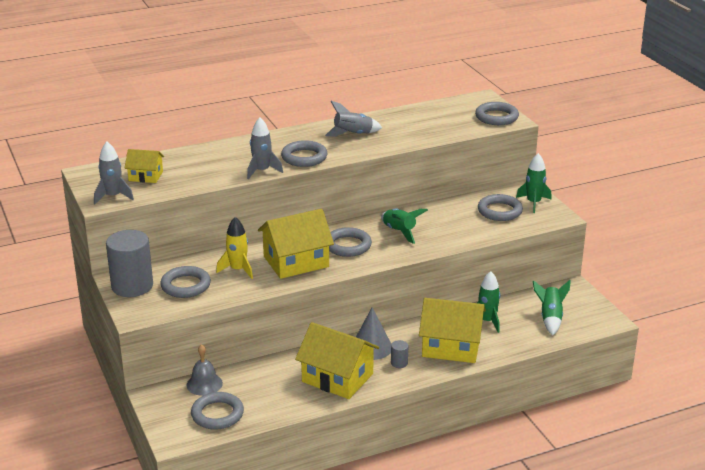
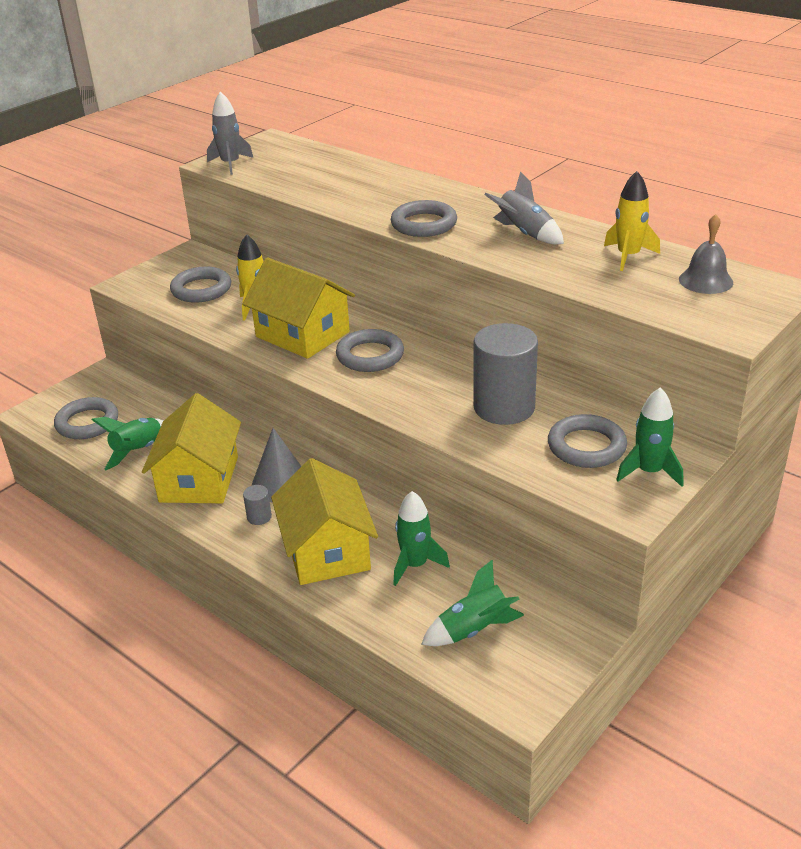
camera: 65 degrees right, 5 degrees up
grey cylinder [106,230,153,297] -> grey cylinder moved to [473,323,538,425]
yellow house [125,149,164,183] -> none
grey bell [186,344,223,396] -> grey bell moved to [679,214,733,294]
grey rocket [247,117,283,180] -> none
green rocket [381,208,428,244] -> green rocket moved to [92,417,164,470]
grey ring [475,102,519,125] -> none
none -> yellow rocket [604,171,660,271]

